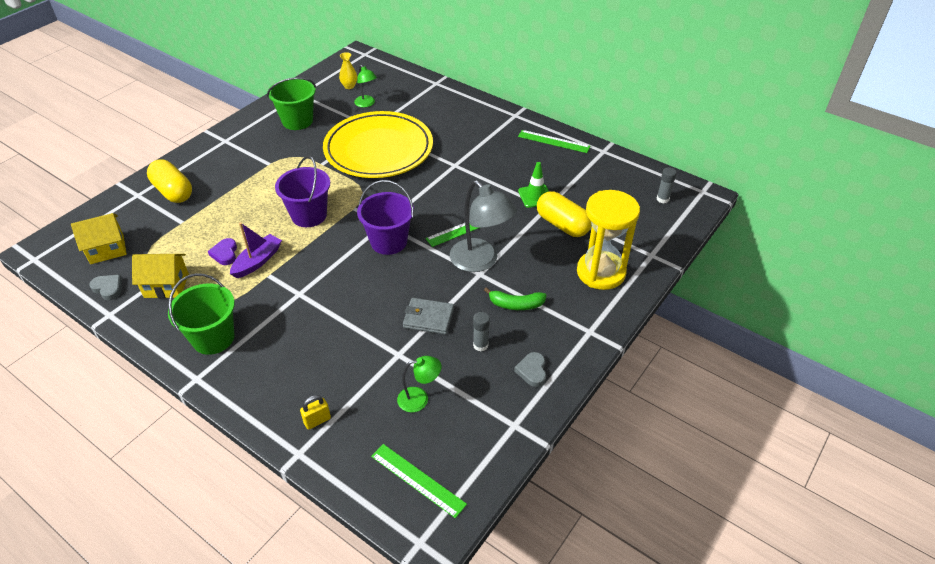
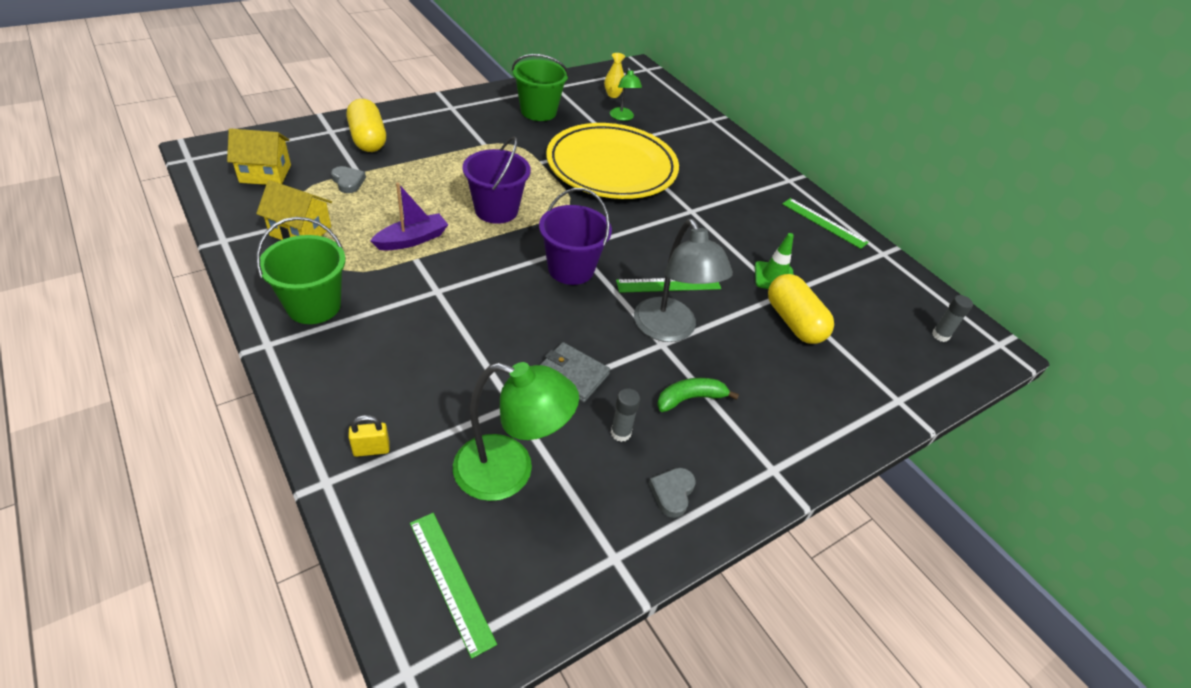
camera: 15 degrees right, 0 degrees up
grey heart [90,275,122,300] -> grey heart moved to [331,166,366,193]
purple heart [208,238,237,265] -> none
green lamp [397,356,441,412] -> green lamp [453,362,579,501], size x1.85
green banana [484,287,547,310] -> green banana turned 135 degrees clockwise [657,378,739,412]
yellow hourglass [577,190,640,290] -> none

